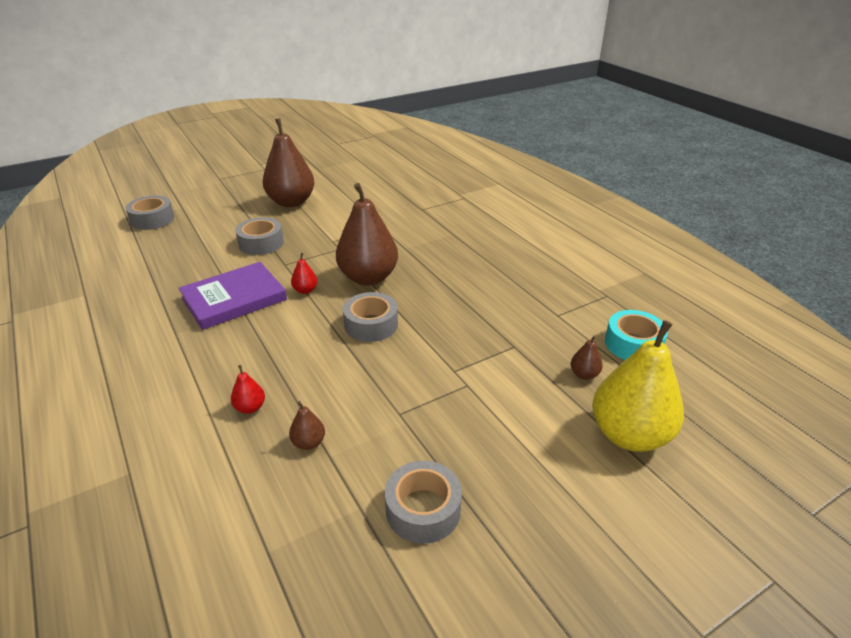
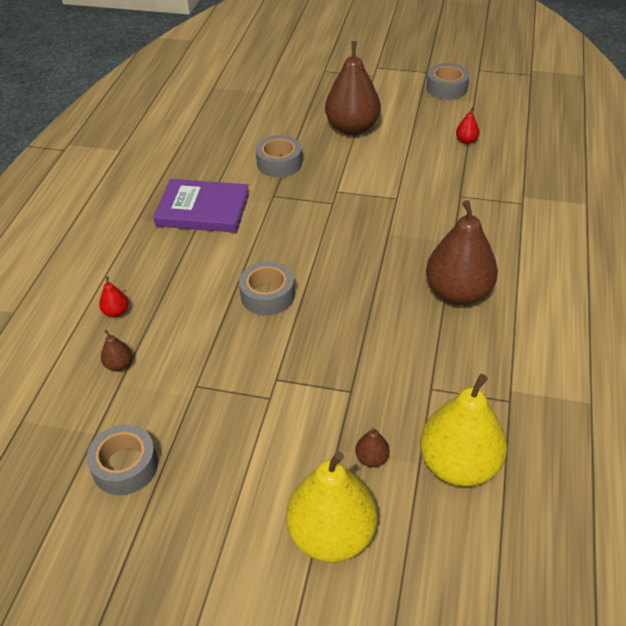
camera: 45 degrees right, 10 degrees up
grey tape [125,195,174,230] -> grey tape moved to [426,63,470,100]
red pear [291,253,317,294] -> red pear moved to [456,107,479,144]
brown pear [336,183,398,286] -> brown pear moved to [426,200,498,305]
turquoise tape [605,310,668,360] -> yellow pear [420,374,507,487]

